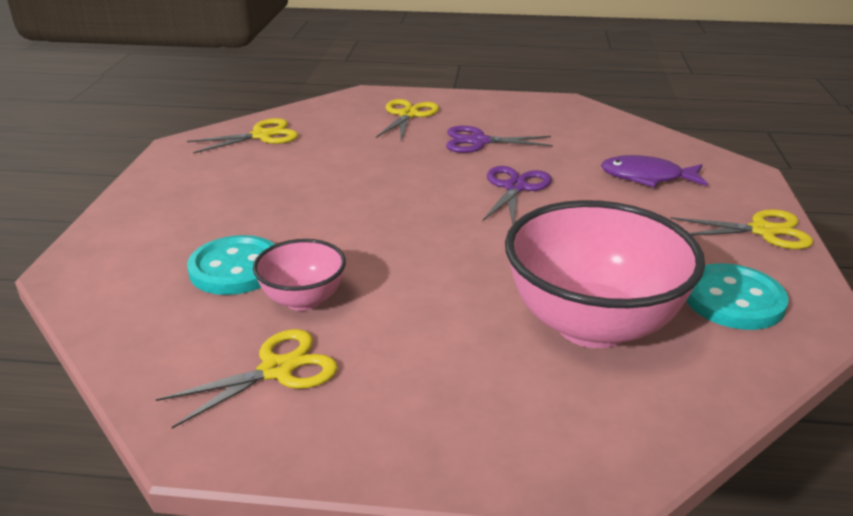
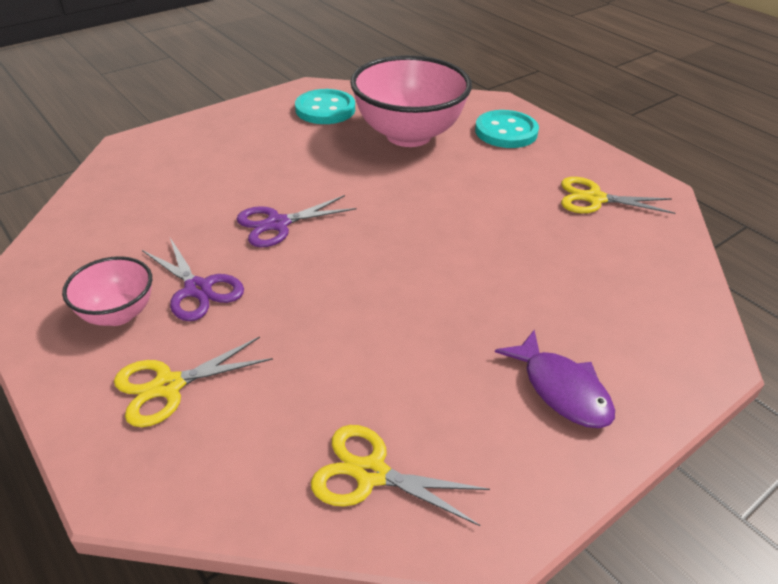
camera: 135 degrees left, 10 degrees up
turquoise button [187,235,275,295] -> turquoise button moved to [475,110,539,148]
pink bowl [253,239,346,311] -> pink bowl moved to [62,256,152,326]
purple fish [601,155,707,187] -> purple fish moved to [495,330,615,428]
yellow scissors [670,209,813,249] -> none

